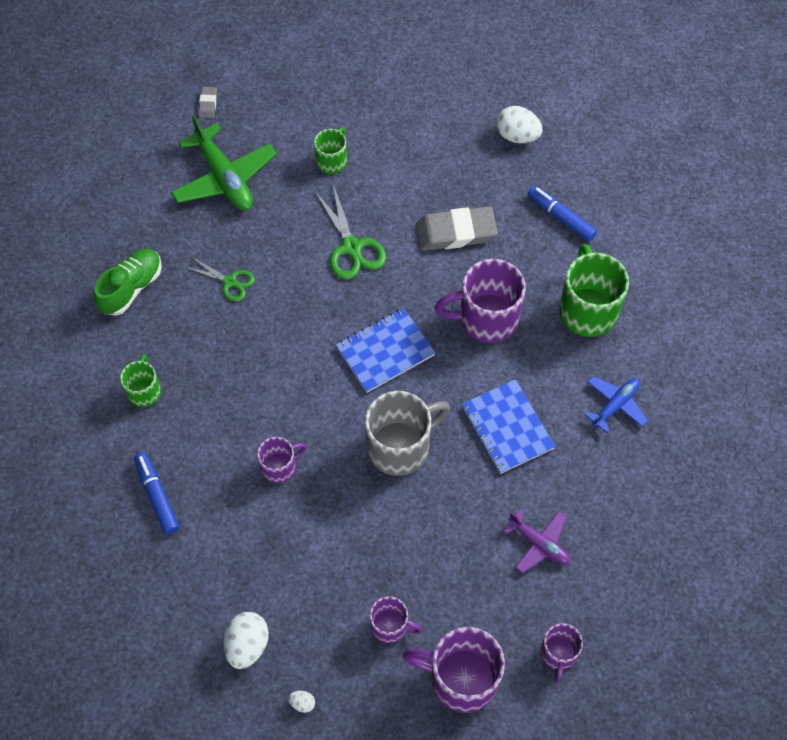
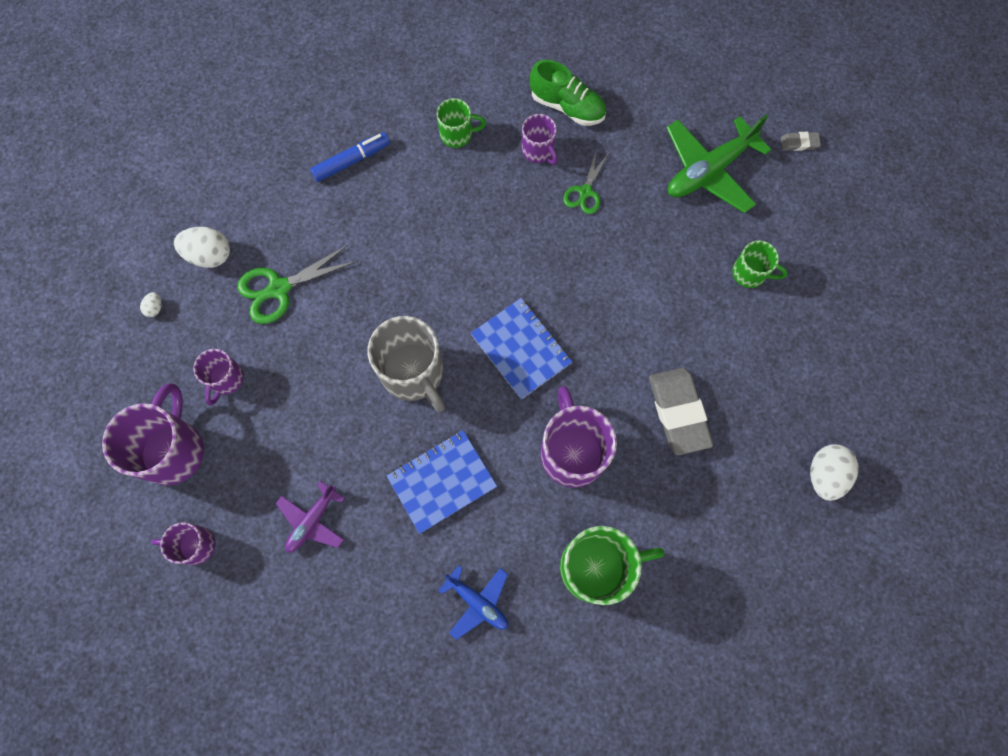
camera: 85 degrees right, 10 degrees up
purple mug [257,437,307,483] -> purple mug moved to [522,114,558,165]
green scissors [315,185,386,279] -> green scissors moved to [238,244,358,324]
blue marker [528,186,597,242] -> none

